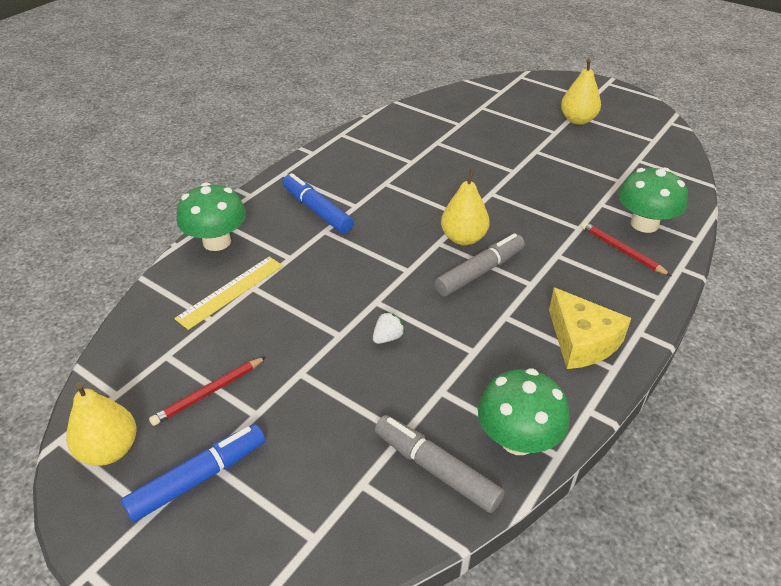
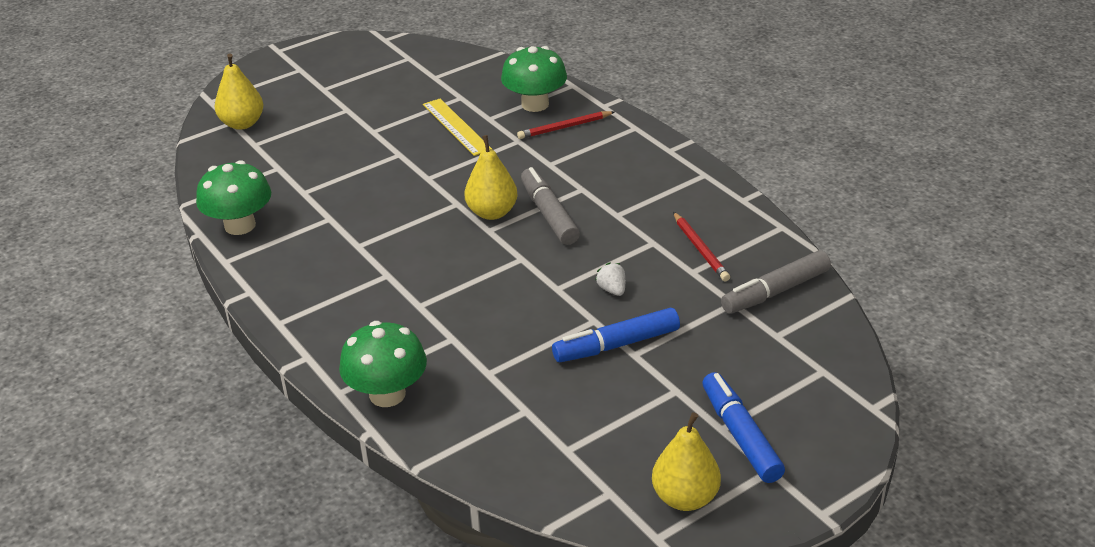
camera: 70 degrees left, 5 degrees down
red pencil [149,357,266,426] -> red pencil moved to [673,212,730,281]
yellow ruler [174,257,283,330] -> yellow ruler moved to [423,99,492,156]
blue marker [283,173,354,234] -> blue marker moved to [552,308,680,362]
green mushroom [478,369,570,455] -> green mushroom moved to [196,160,271,235]
yellow cheese [549,288,631,369] -> none
yellow pear [561,59,601,125] -> yellow pear moved to [215,53,263,130]

